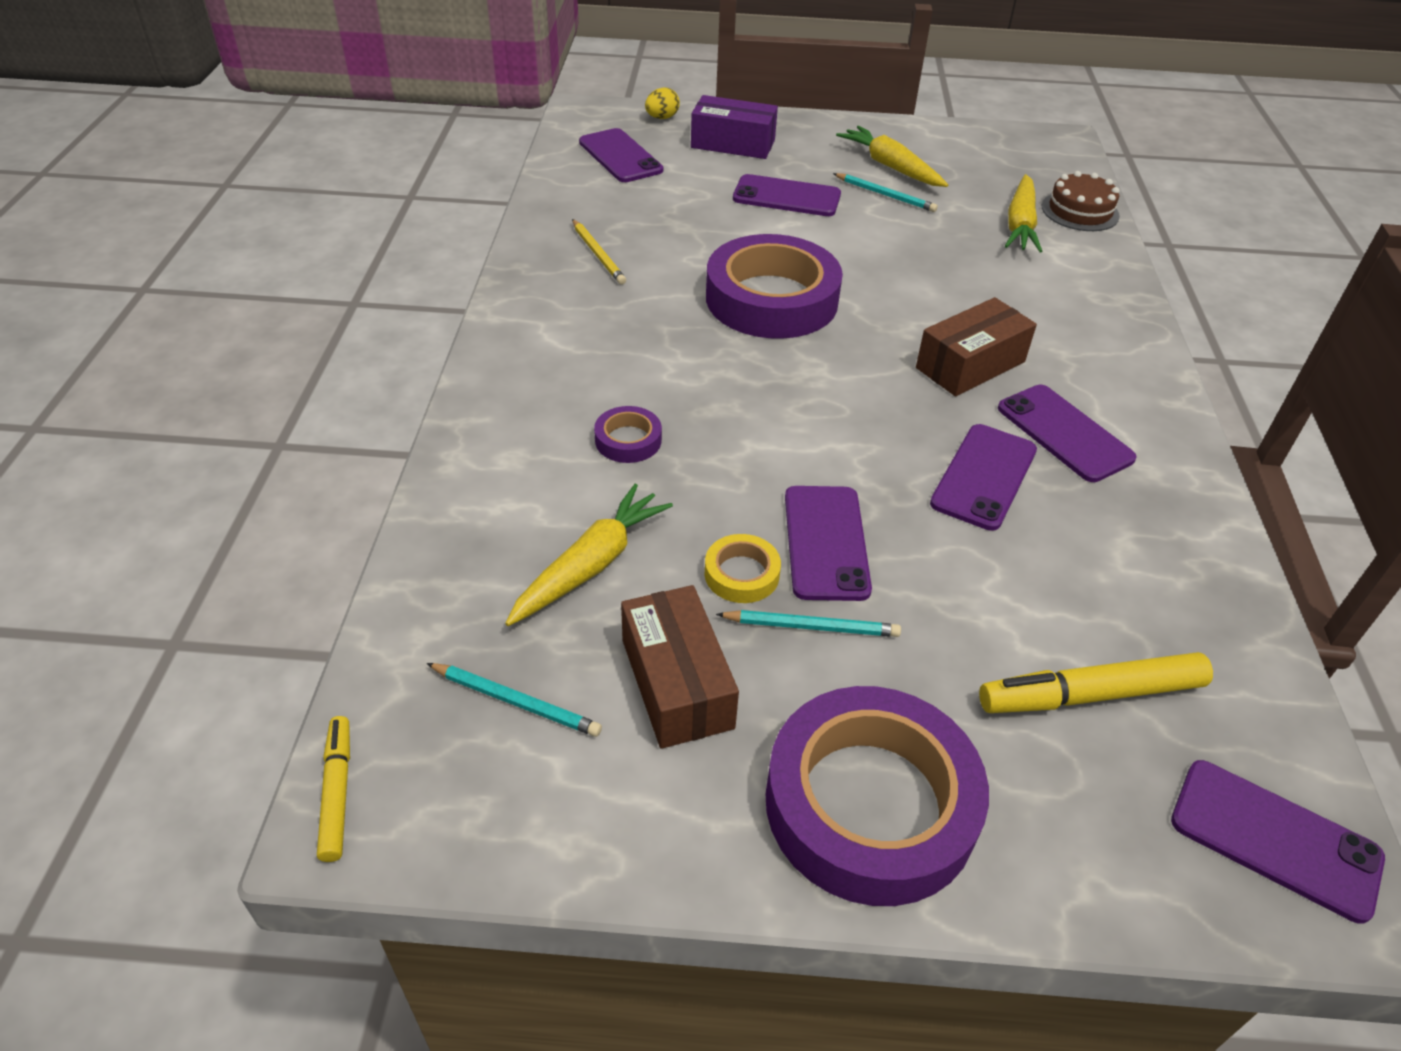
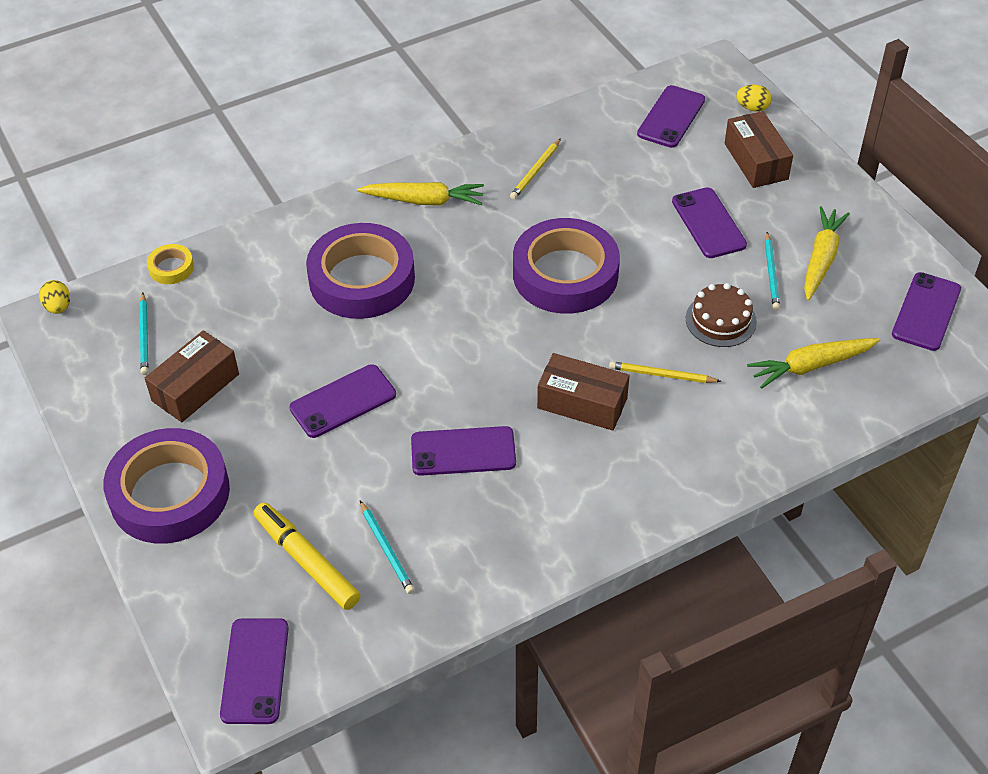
camera: 60 degrees right, 5 degrees up
yellow marker [317,716,350,862] -> yellow egg [39,280,70,314]
yellow carrot [505,484,673,626] -> yellow carrot moved to [357,182,484,206]
purple tape [594,406,662,463] -> purple tape [306,223,415,319], size x2.34
purple box [691,95,778,159] -> brown box [725,111,793,188]
yellow tape [705,534,781,603] -> yellow tape moved to [147,244,194,284]
turquoise pencil [716,610,901,637] -> turquoise pencil moved to [360,501,415,594]
purple phone [998,385,1137,482] -> purple phone moved to [892,272,961,351]
brown cake [1042,171,1120,231] -> brown cake moved to [686,283,757,347]
none -> yellow pencil [609,361,722,383]

